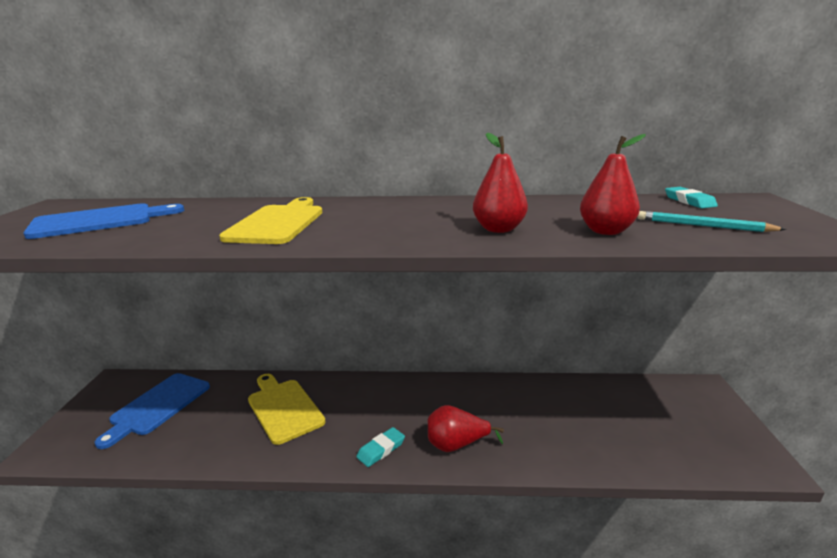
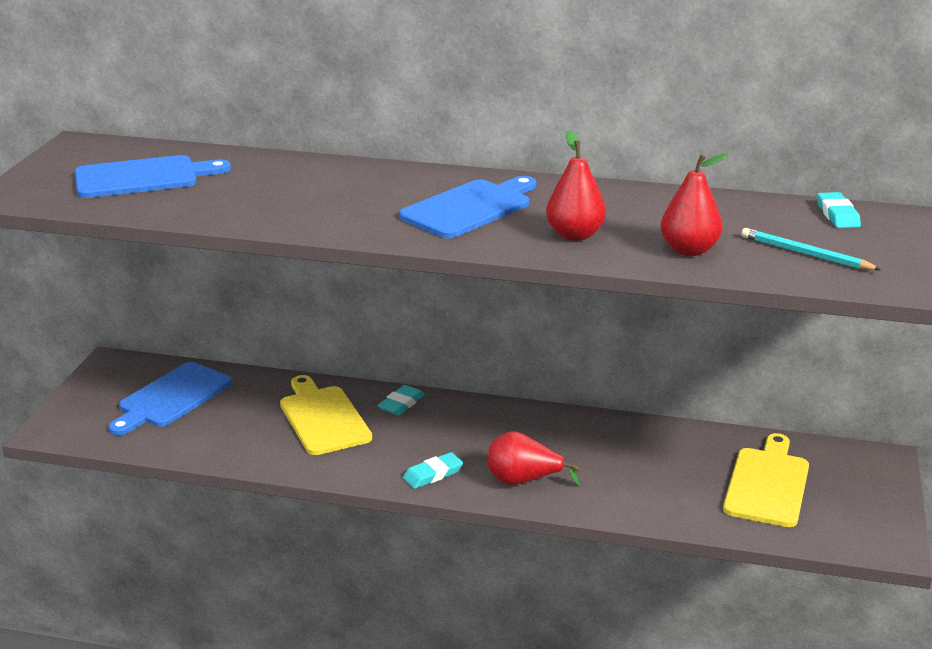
camera: 10 degrees right, 5 degrees up
yellow cutting board [219,197,323,244] -> yellow cutting board moved to [723,433,809,527]
none -> turquoise eraser [378,385,425,415]
none -> blue cutting board [399,176,536,238]

